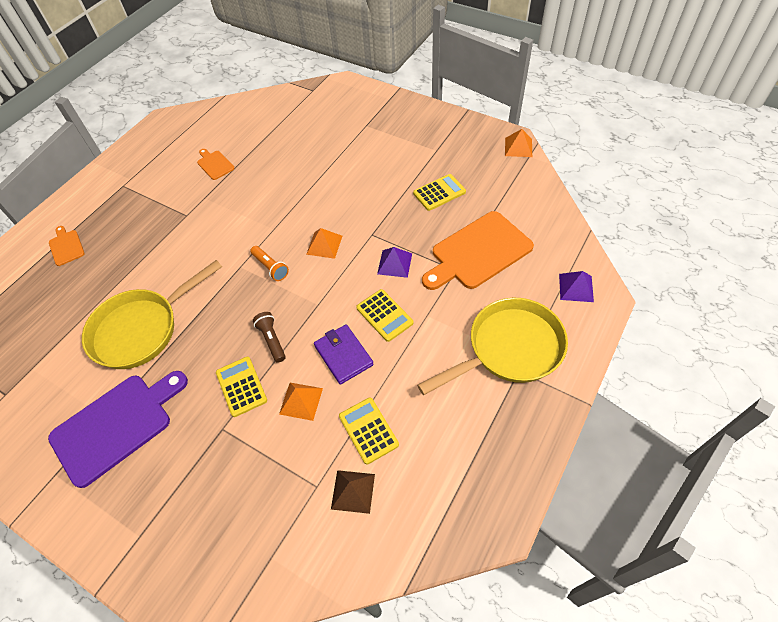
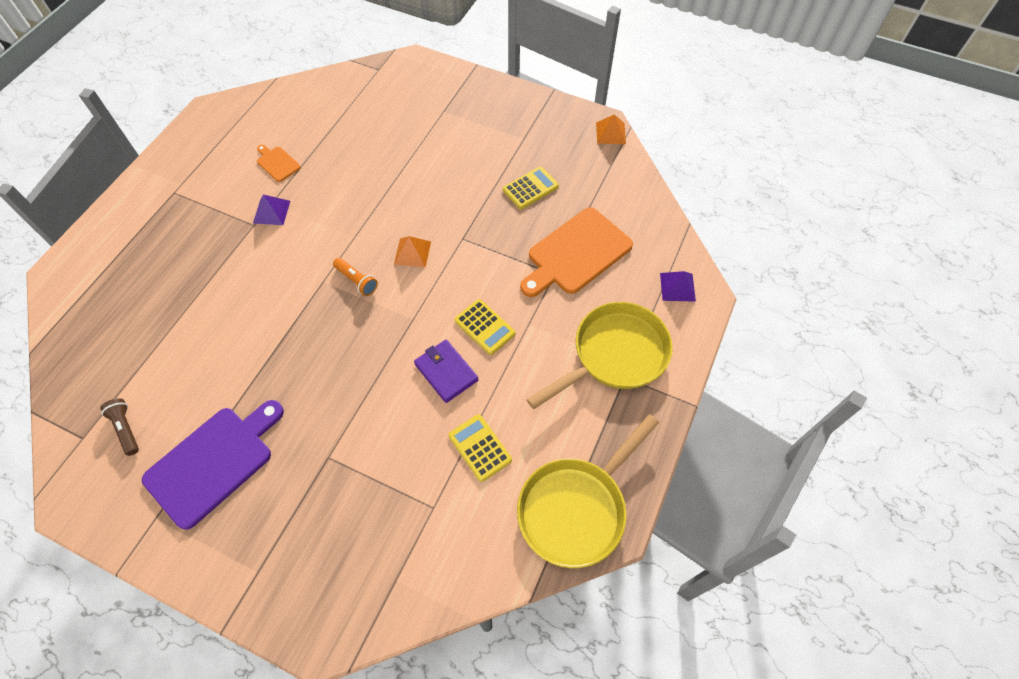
camera: 10 degrees left, 5 degrees up
orange cutting board [49,226,85,266] -> none
yellow pan [82,260,222,369] -> yellow pan moved to [517,414,659,568]
yellow calculator [216,357,267,417] -> none
brown flashlight [253,312,286,363] -> brown flashlight moved to [100,398,139,456]
orange pyramid [279,383,323,421] -> none
brown pyramid [331,470,375,514] -> none
purple pyramid [377,247,412,278] -> purple pyramid moved to [253,195,290,225]

